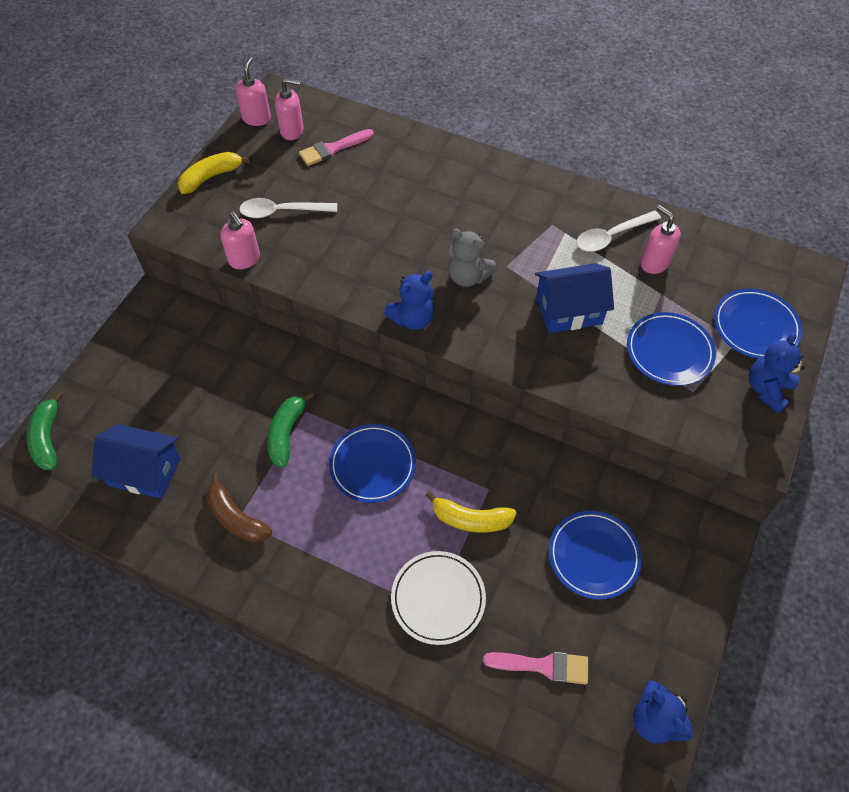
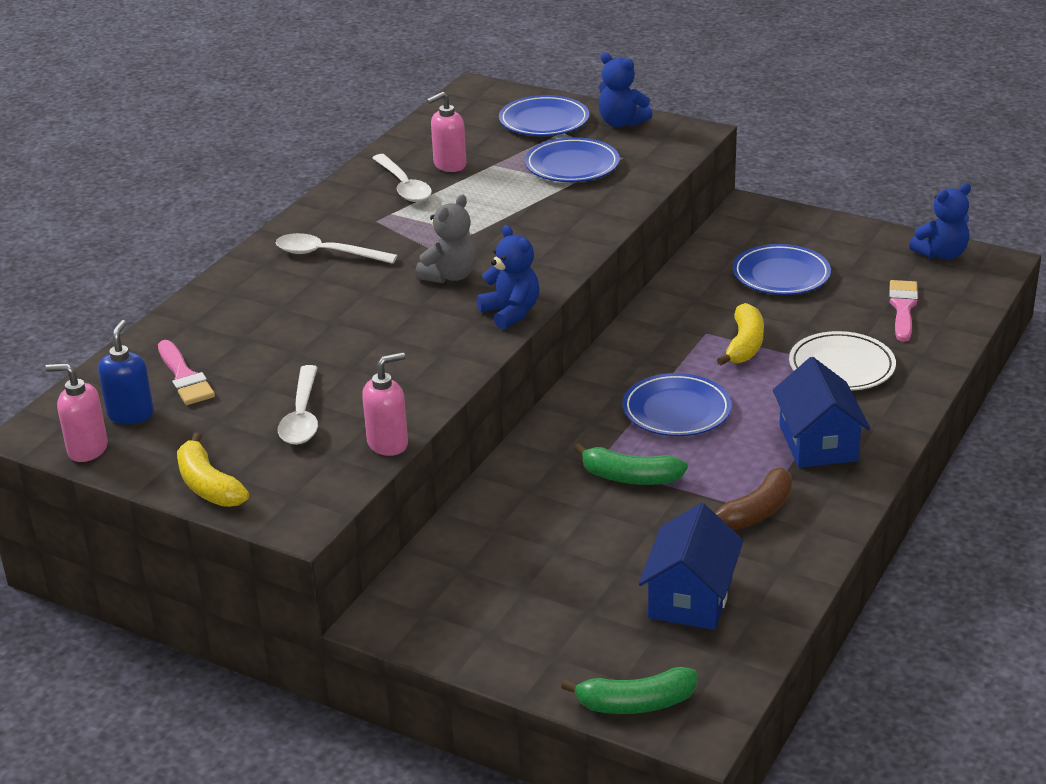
camera: 85 degrees left, 25 degrees down
pink soap dispenser [275,78,304,140] -> blue soap dispenser [98,320,154,424]
blue house [535,263,614,333] -> blue house moved to [773,357,870,468]
none -> white spoon [276,233,398,264]

